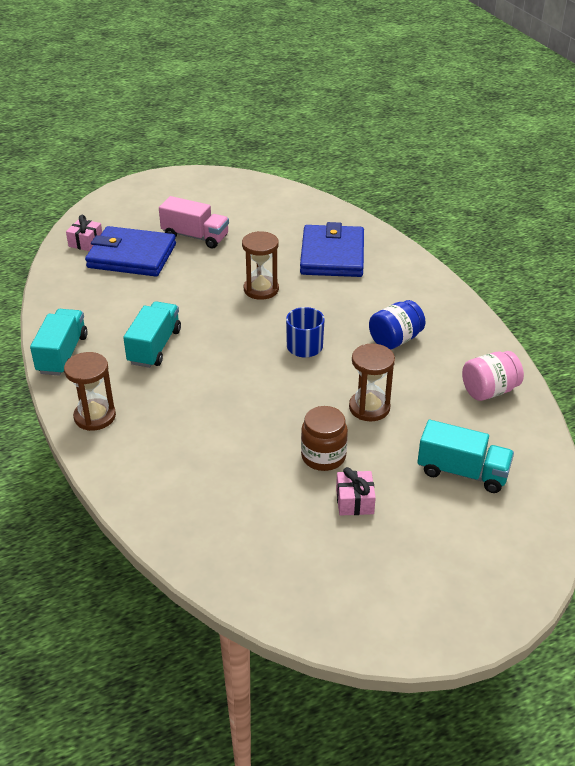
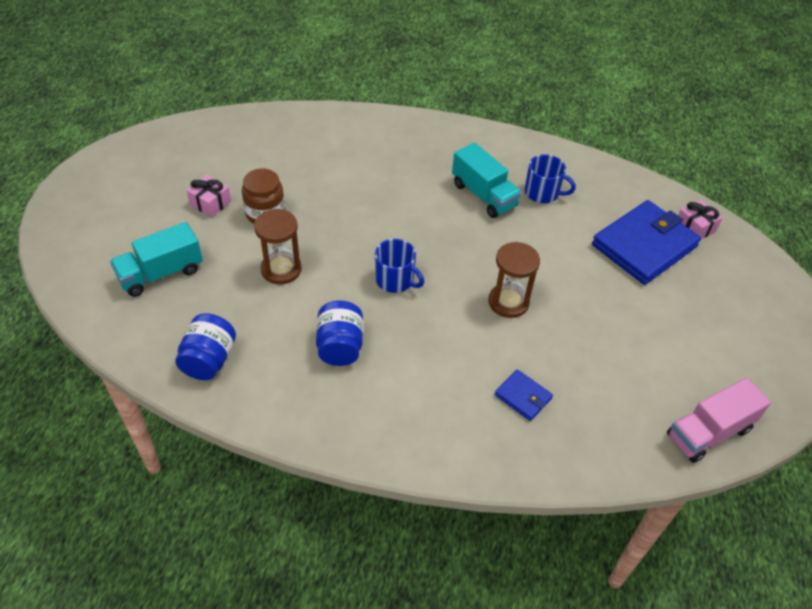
camera: 125 degrees right, 10 degrees up
turquoise truck [30,309,88,376] -> none
brown hourglass [64,352,116,431] -> none
pink truck [159,196,229,249] -> pink truck moved to [667,377,771,463]
blue wallet [300,222,364,277] -> blue wallet [495,369,553,421], size x0.46
pink jar [462,351,524,401] -> blue jar [175,313,236,380]
none -> blue mug [525,154,576,203]

